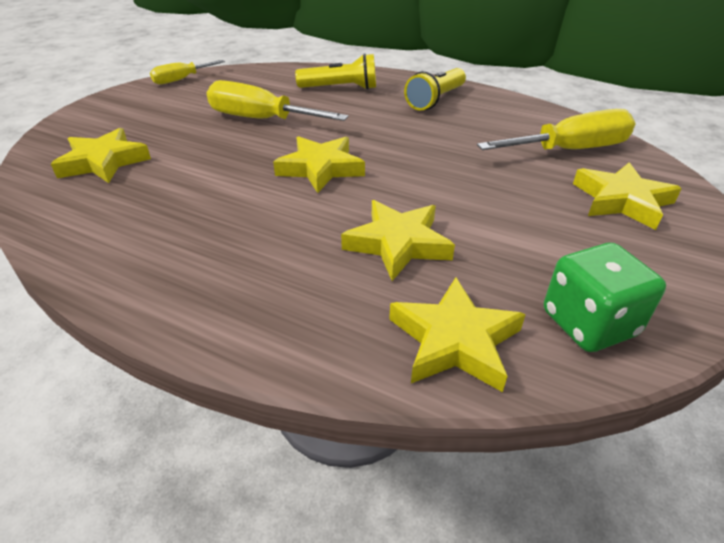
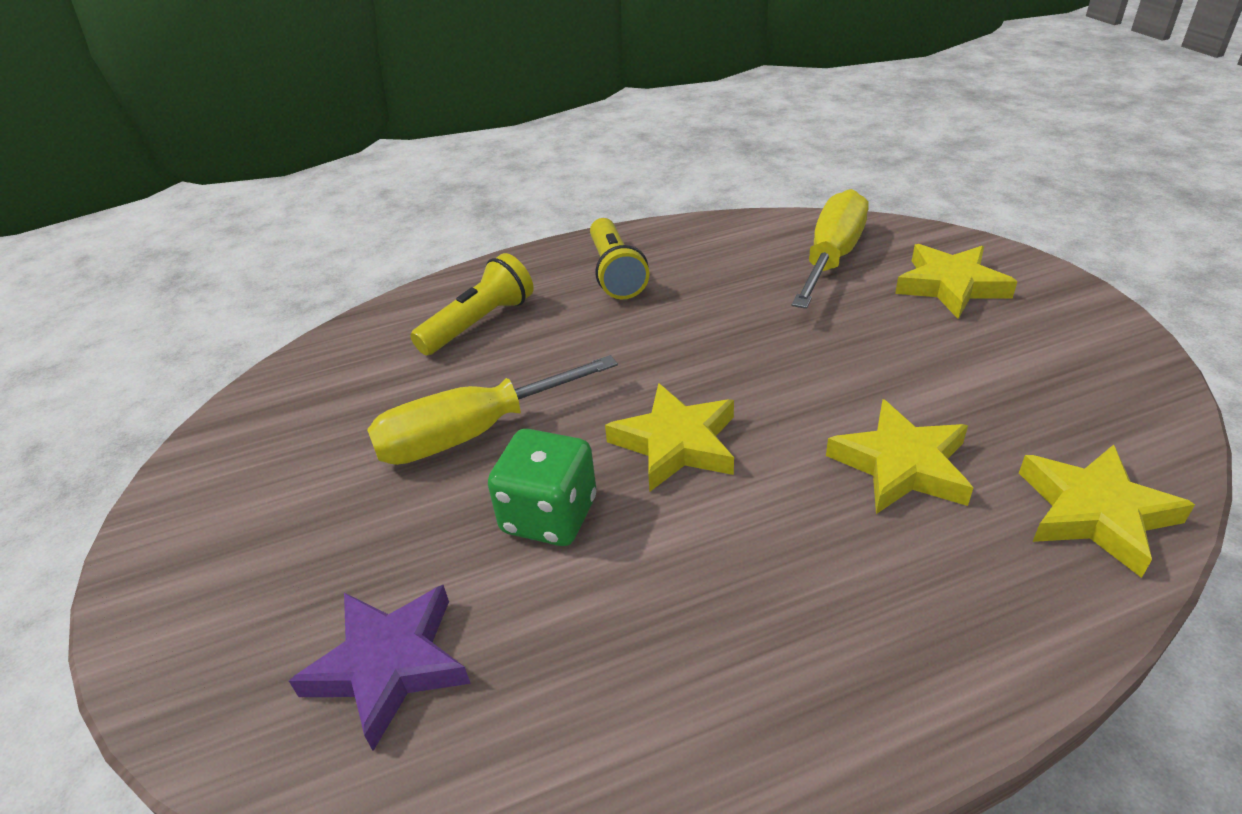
camera: 45 degrees left, 0 degrees up
yellow star [51,128,151,183] -> purple star [289,585,471,751]
yellow screwdriver [150,60,225,84] -> none
green dice [544,243,666,352] -> green dice moved to [488,429,596,546]

